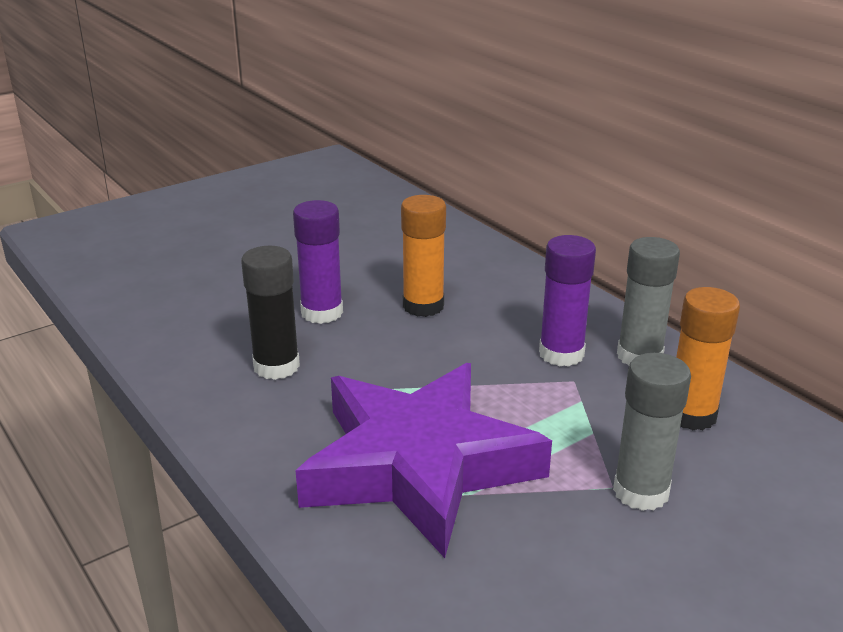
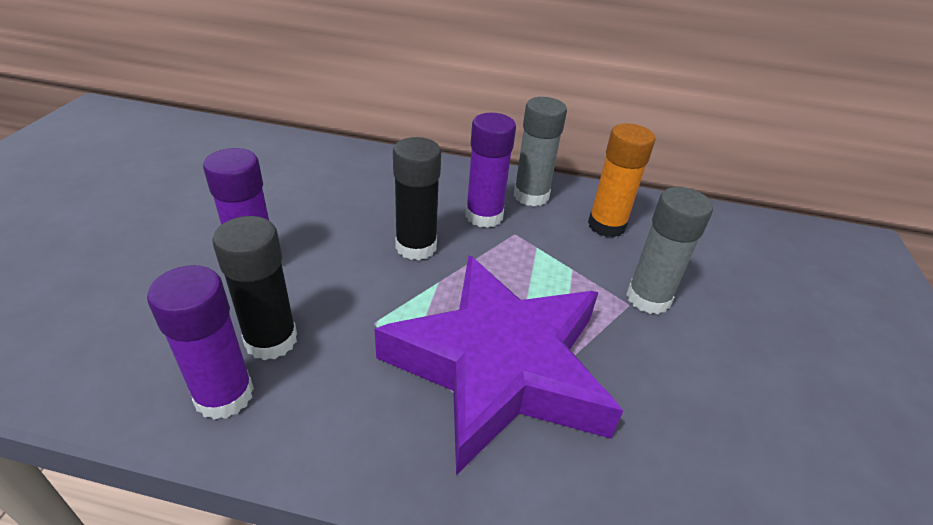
camera: 45 degrees left, 10 degrees up
orange glue stick [401,195,446,317] -> none
none -> purple glue stick [147,265,254,420]
none -> black glue stick [393,137,441,260]

